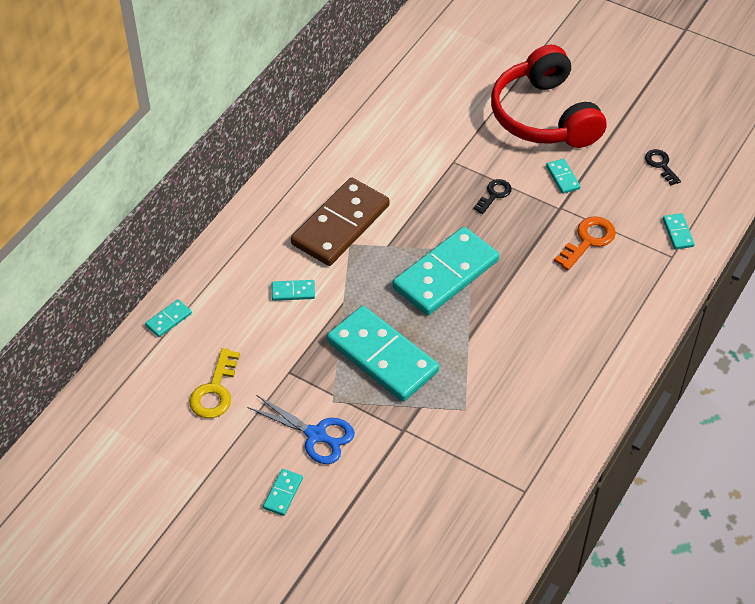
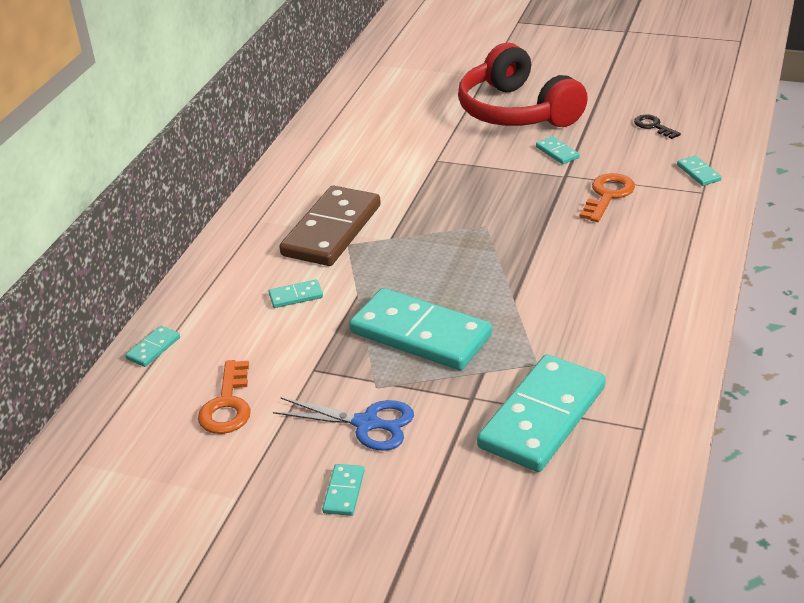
camera: 10 degrees left, 15 degrees down
yellow key [189,348,240,418] -> orange key [198,360,251,434]
turquoise domino [392,227,499,315] -> turquoise domino moved to [477,354,606,472]
black key [473,179,512,214] -> none

